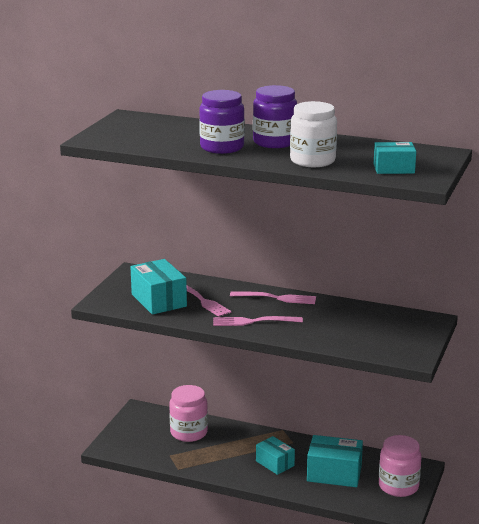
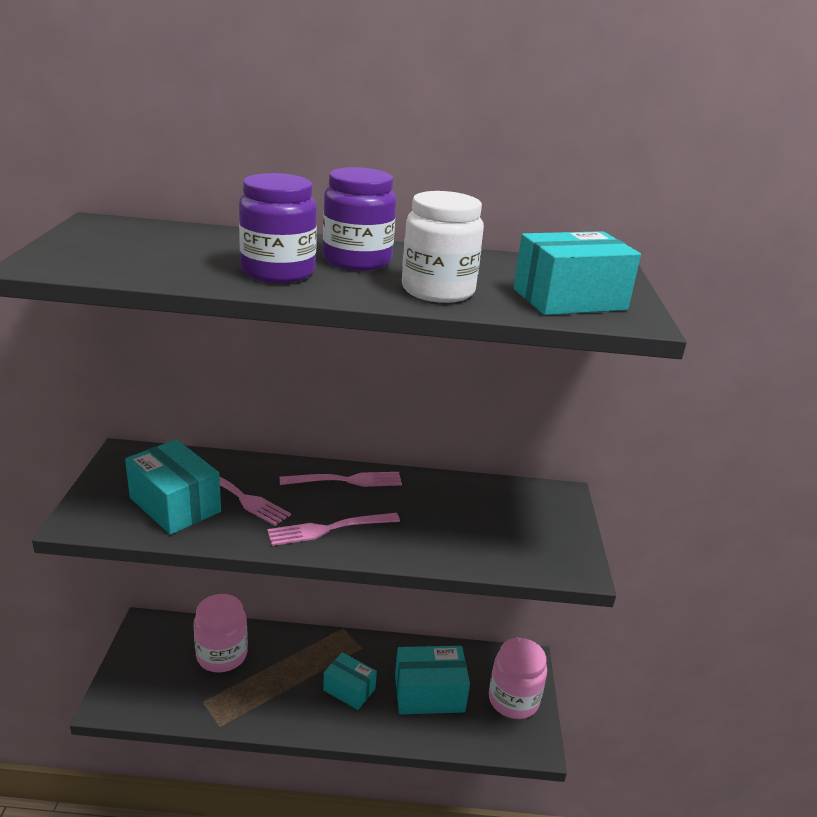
camera: 20 degrees left, 5 degrees up
turquoise box [374,142,416,174] -> turquoise box [514,231,641,315], size x1.56

